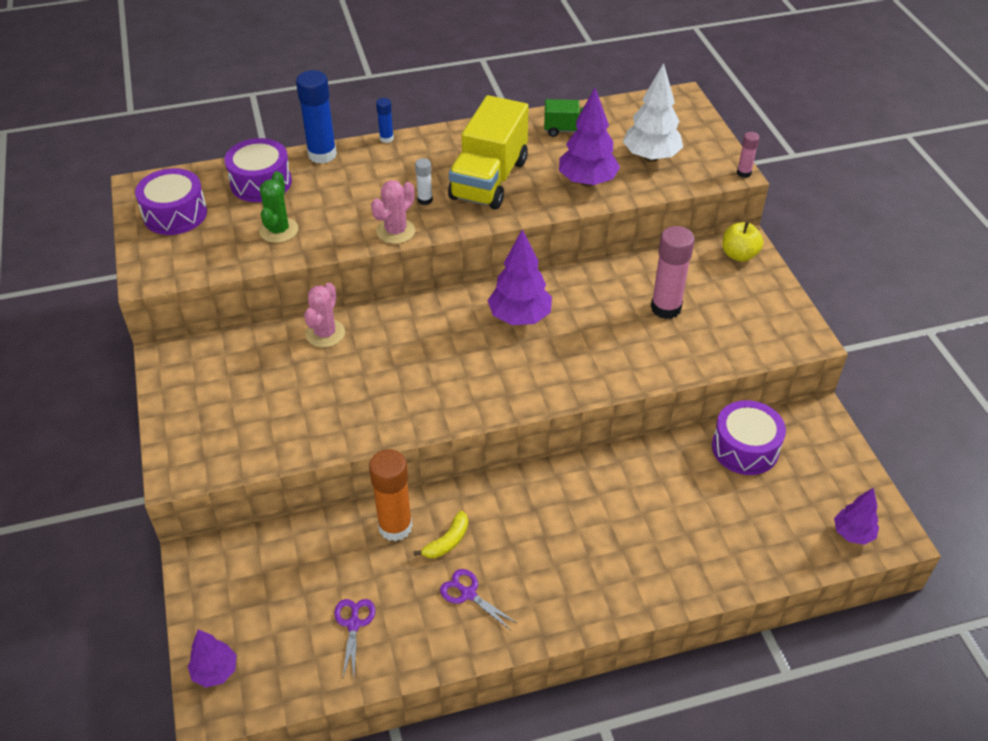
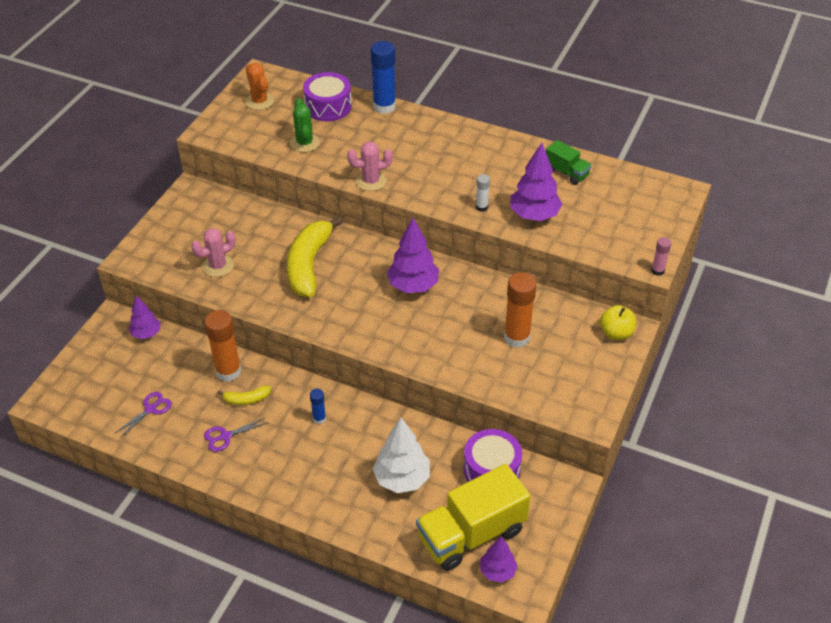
camera: 40 degrees right, 0 degrees up
purple drum [135,168,207,235] -> orange cactus [246,63,274,110]
purple tree [188,629,236,688] -> purple tree moved to [129,296,160,339]
green cactus [259,171,298,243] -> green cactus turned 60 degrees counterclockwise [290,98,320,152]
pink cactus [304,283,345,348] -> pink cactus moved to [191,228,236,277]
blue glue stick [376,98,394,143] -> blue glue stick moved to [310,389,326,424]
white glue stick [415,158,433,205] -> white glue stick moved to [476,174,490,212]
purple scissors [440,569,518,630] -> purple scissors turned 105 degrees counterclockwise [204,417,267,452]
yellow truck [448,95,529,209] -> yellow truck moved to [416,464,531,571]
white tree [623,63,683,162] -> white tree moved to [373,418,430,493]
pink glue stick [651,226,695,319] -> orange glue stick [504,272,537,348]
none -> yellow banana [287,216,343,297]

